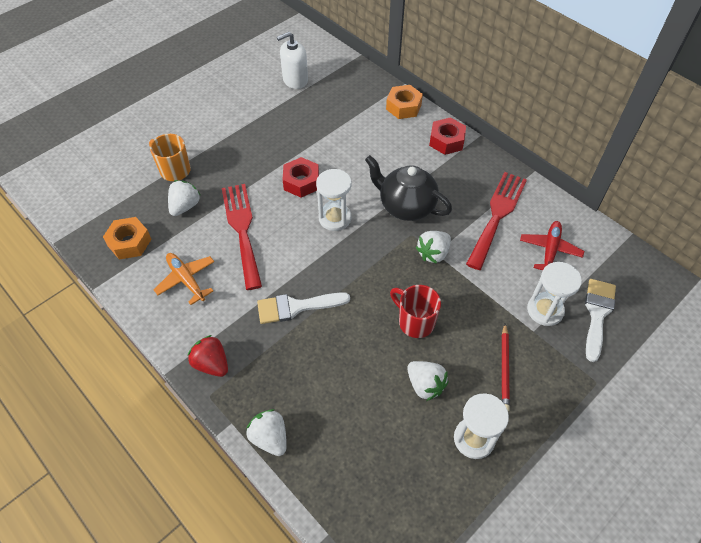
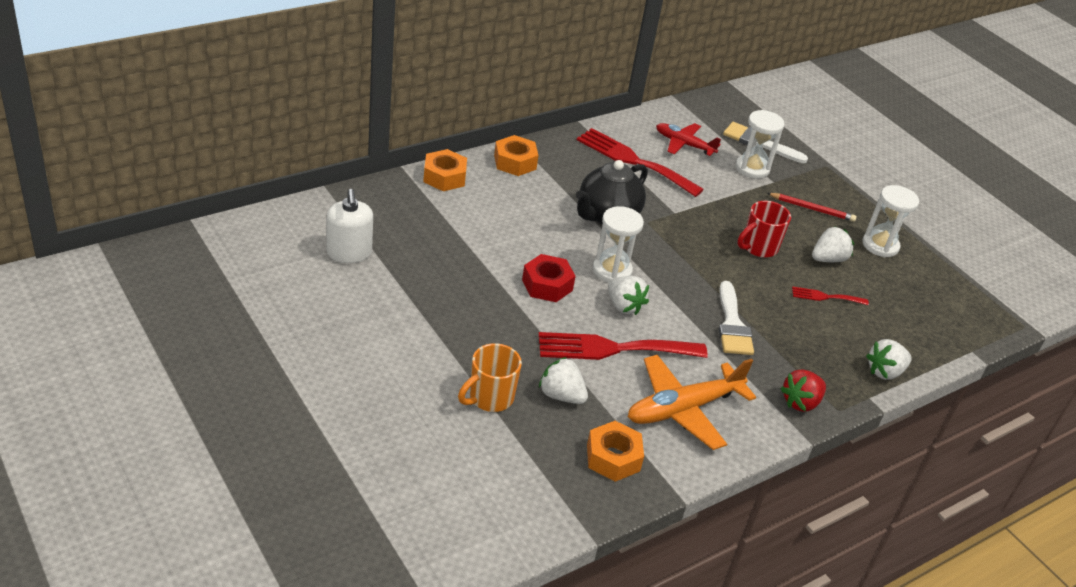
camera: 85 degrees left, 15 degrees down
orange plane [154,253,214,305] -> orange plane [628,355,756,450], size x1.57
white strawberry [416,231,451,264] -> white strawberry moved to [608,276,649,315]
red nut [429,117,466,155] -> orange nut [494,135,539,176]
none -> red fork [792,286,869,305]

